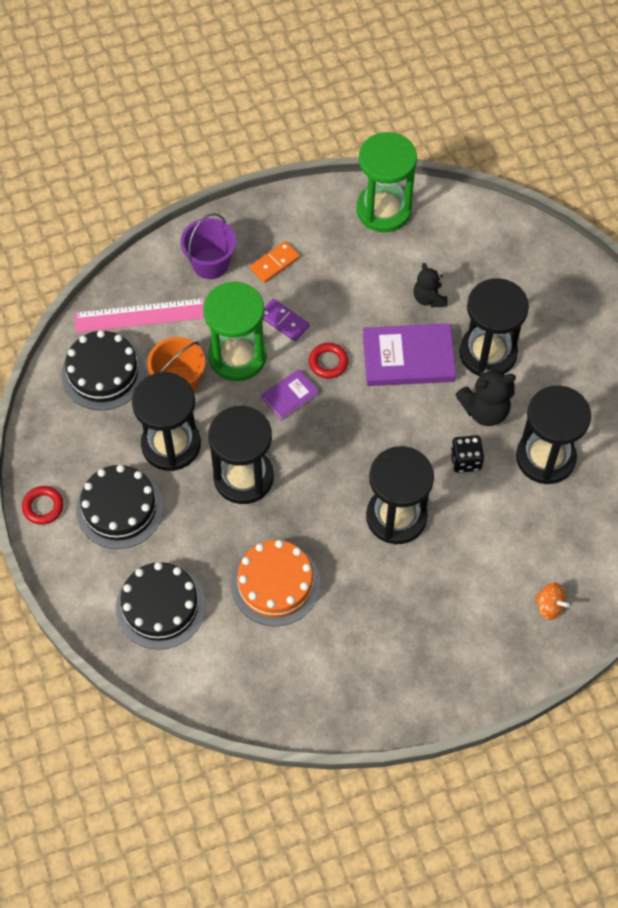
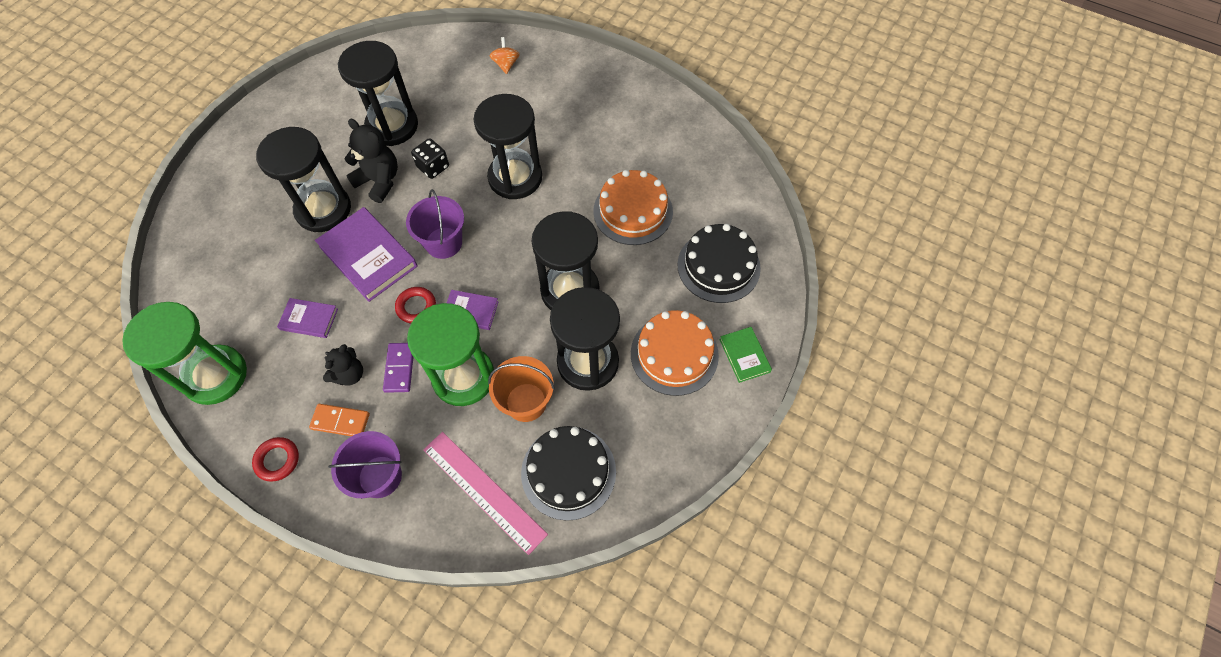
camera: 130 degrees left, 0 degrees up
red ring [22,486,64,525] -> red ring moved to [252,437,299,481]
black cake [76,465,164,549] -> orange cake [631,310,719,396]
black teddy bear [413,263,448,307] -> black teddy bear moved to [323,344,363,385]
none -> purple book [277,298,338,338]
none -> purple bucket [406,189,464,259]
none -> green book [719,327,772,383]

